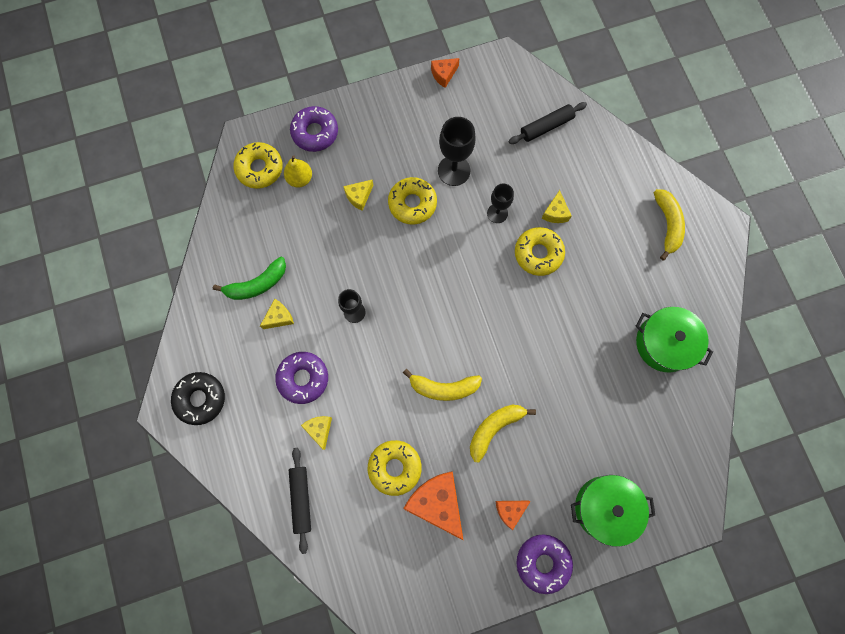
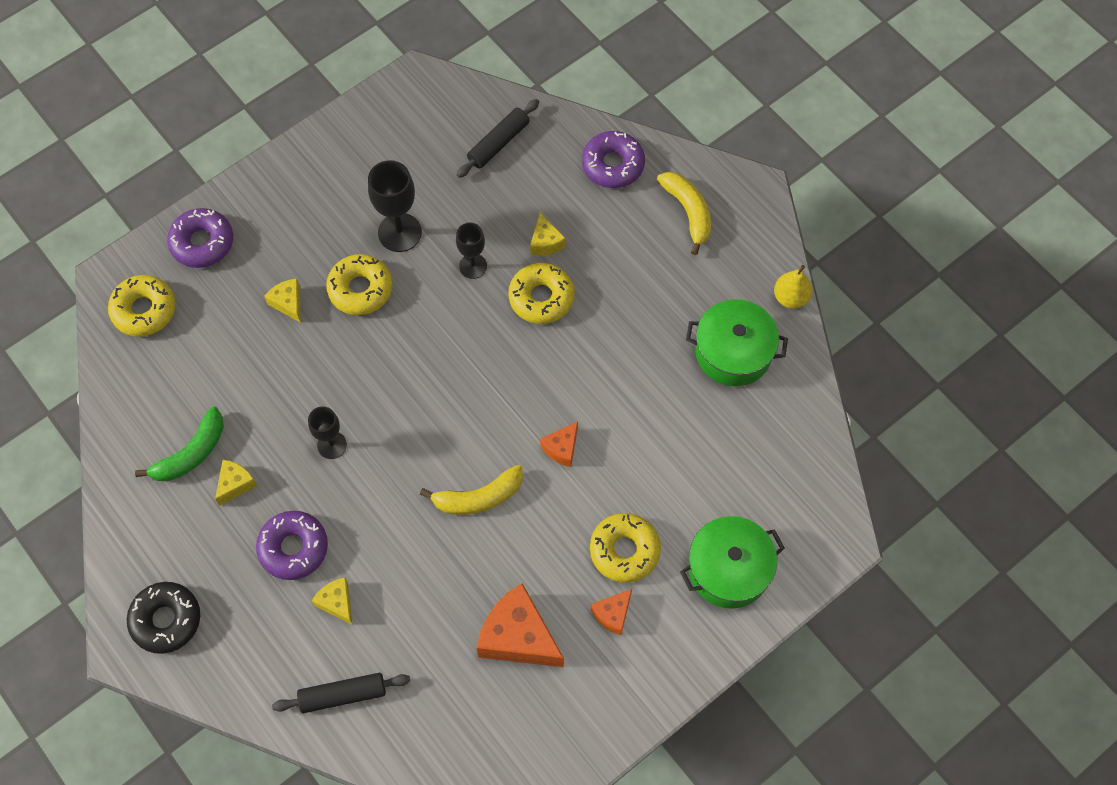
camera: 20 degrees left, 10 degrees down
yellow pear [284,155,312,188] -> yellow pear moved to [774,265,812,309]
black rolling pin [289,448,311,554] -> black rolling pin turned 75 degrees counterclockwise [272,673,410,713]
yellow cheese [343,180,373,211] -> yellow cheese turned 120 degrees clockwise [264,279,300,322]
yellow donut [368,440,422,496] -> yellow donut moved to [590,513,661,583]
orange cheese [431,58,460,88] -> orange cheese moved to [540,422,578,467]
yellow banana [470,405,536,462] -> none
purple donut [516,534,573,594] -> purple donut moved to [582,131,645,188]

